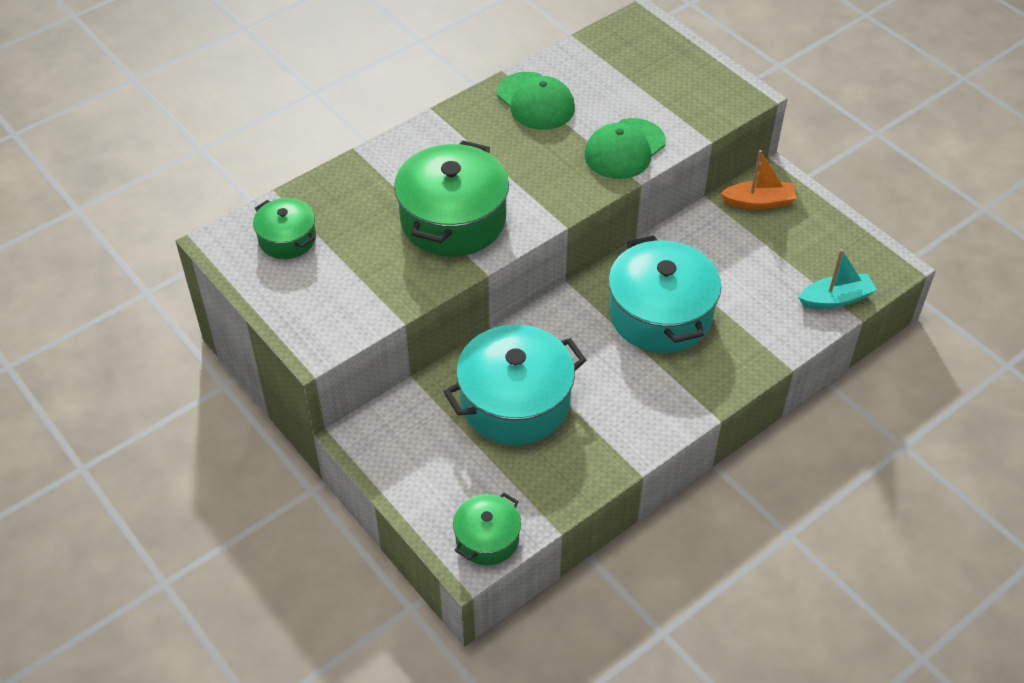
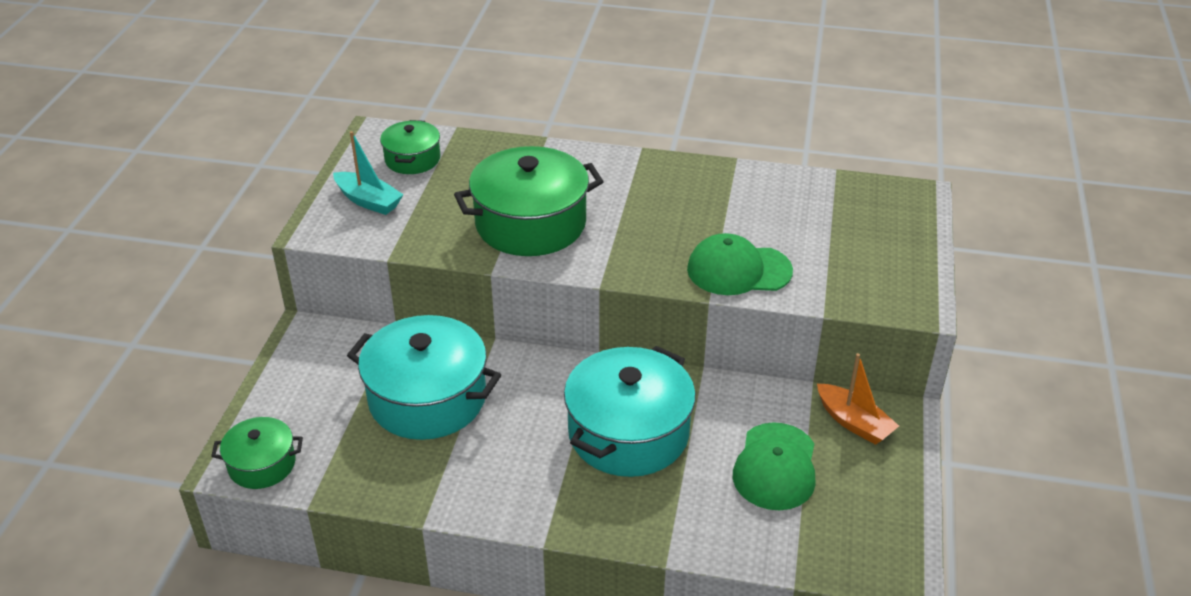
camera: 50 degrees right, 10 degrees down
green cap [497,72,575,130] -> green cap moved to [733,422,816,510]
turquoise boat [798,249,877,309] -> turquoise boat moved to [333,131,404,215]

